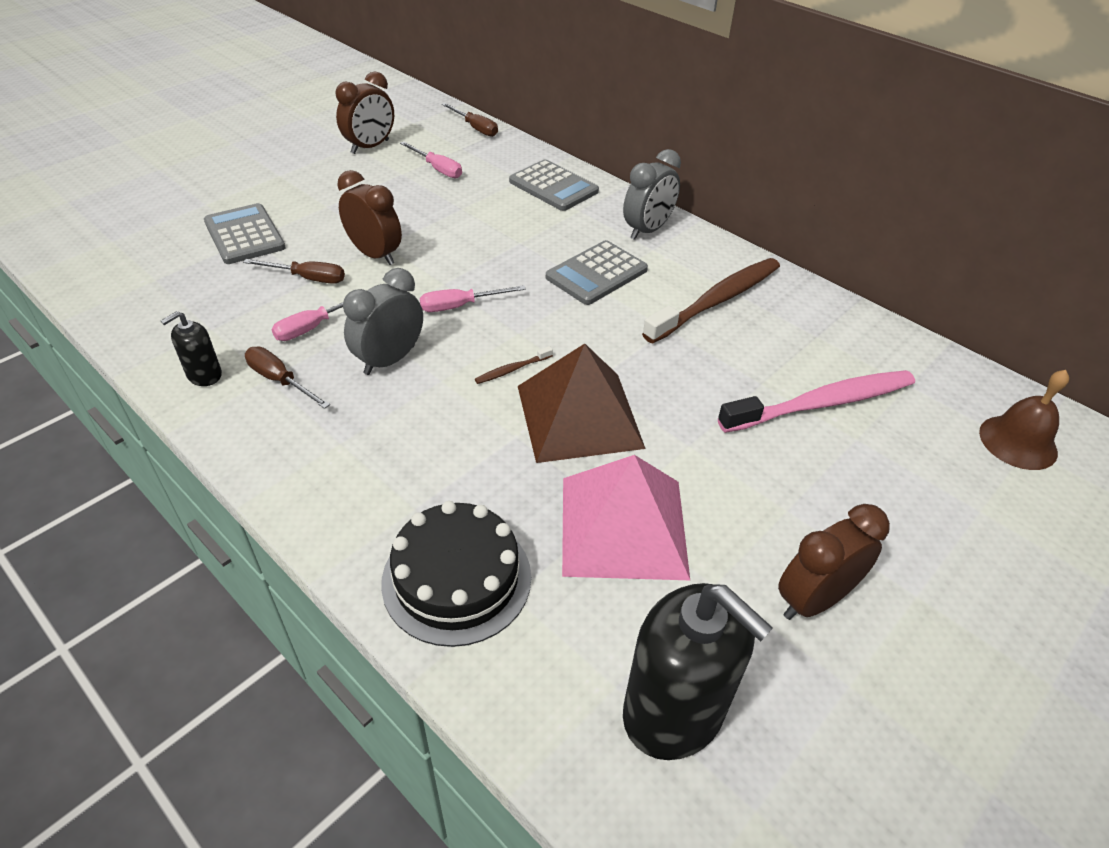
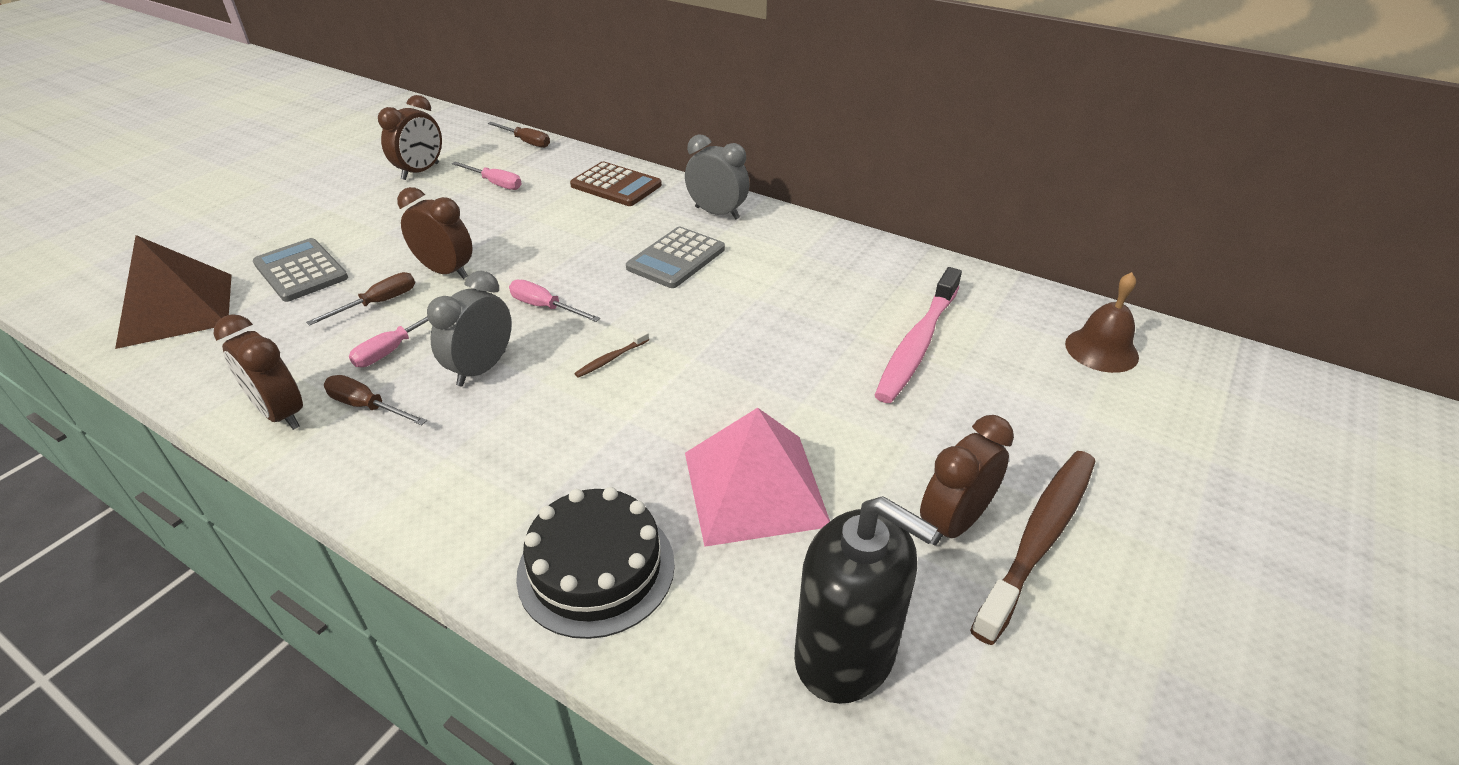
camera: 10 degrees left, 5 degrees down
black soap dispenser [161,311,222,386] -> brown clock [213,314,303,430]
brown screwdriver [243,259,345,284] -> brown screwdriver turned 45 degrees counterclockwise [306,272,415,326]
pink screwdriver [420,285,526,312] -> pink screwdriver turned 60 degrees clockwise [509,279,600,322]
grey calculator [509,160,599,211] -> brown calculator [570,162,662,206]
brown pyramid [518,344,646,463] -> brown pyramid moved to [115,235,232,349]
grey clock [623,149,681,240] -> grey clock turned 90 degrees counterclockwise [685,134,750,220]
brown toothbrush [642,258,780,343] -> brown toothbrush moved to [970,451,1096,645]
pink toothbrush [718,370,915,433] -> pink toothbrush turned 150 degrees clockwise [875,267,962,403]

